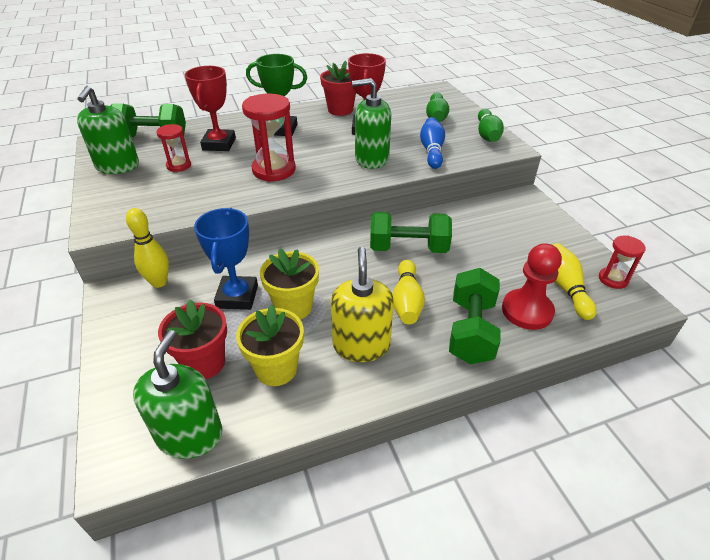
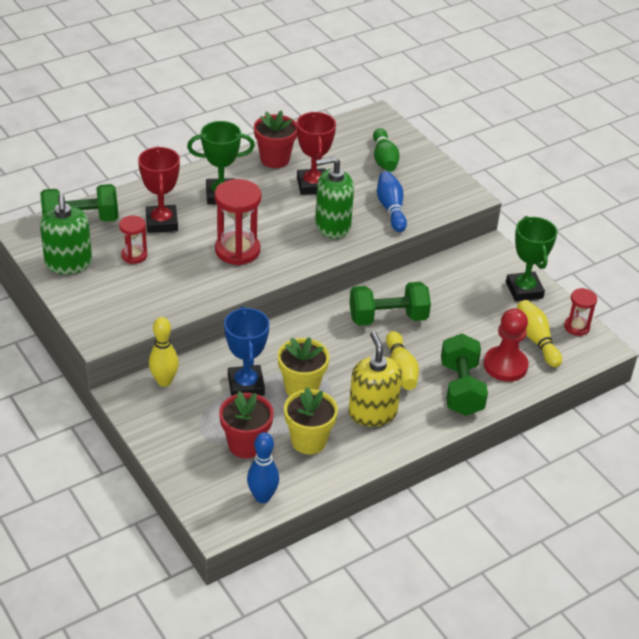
camera: 15 degrees left, 0 degrees up
green soap dispenser [133,330,223,459] -> blue bowling pin [247,432,279,503]
green bowling pin [478,109,504,142] -> none
none -> green trophy [506,216,557,301]

